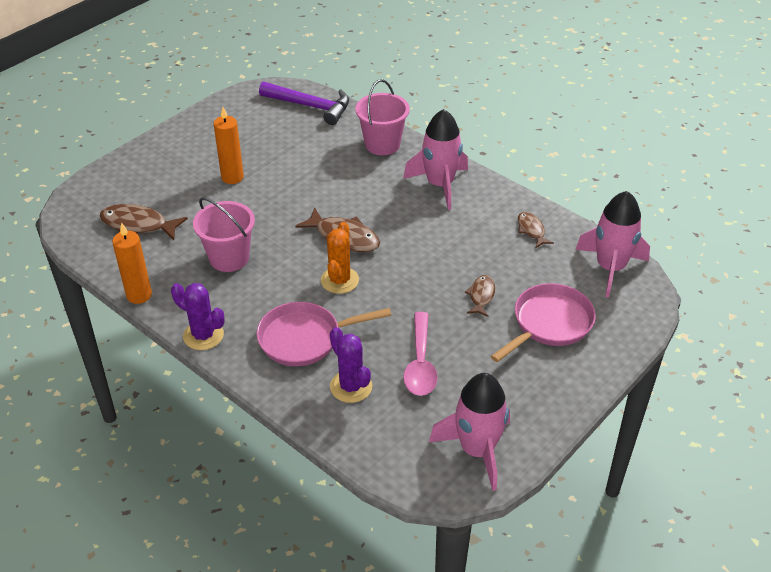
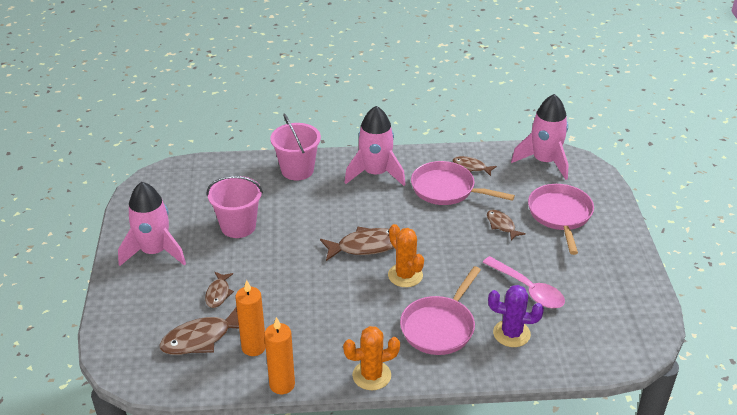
camera: 45 degrees left, 5 degrees down
purple cactus [171,283,224,350] -> orange cactus [343,326,400,390]
pink bucket [193,197,255,272] -> pink bucket moved to [207,176,263,238]
orange candle [214,107,244,184] -> orange candle moved to [235,280,266,356]
purple hammer [259,82,349,125] -> none
pink rocket [429,373,510,491] -> pink rocket moved to [118,182,186,266]
none -> brown fish [205,272,234,308]
none -> pink pan [411,161,515,205]

